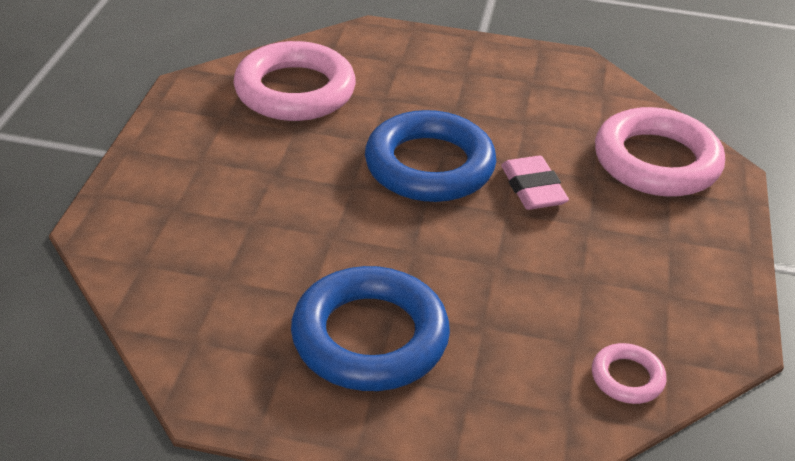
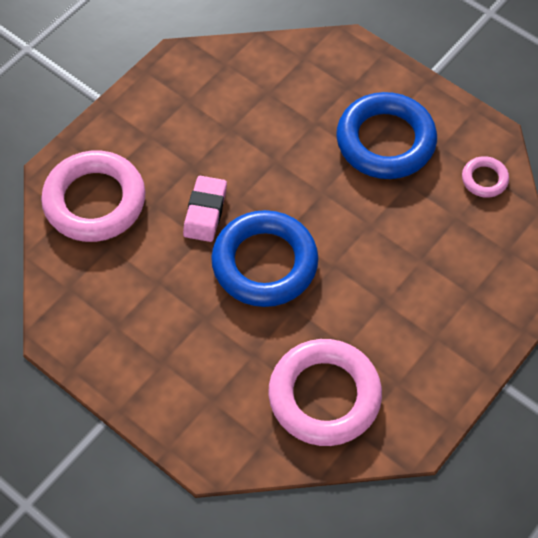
camera: 150 degrees left, 20 degrees up
pink ring [592,343,667,404] -> pink ring moved to [462,156,509,198]

